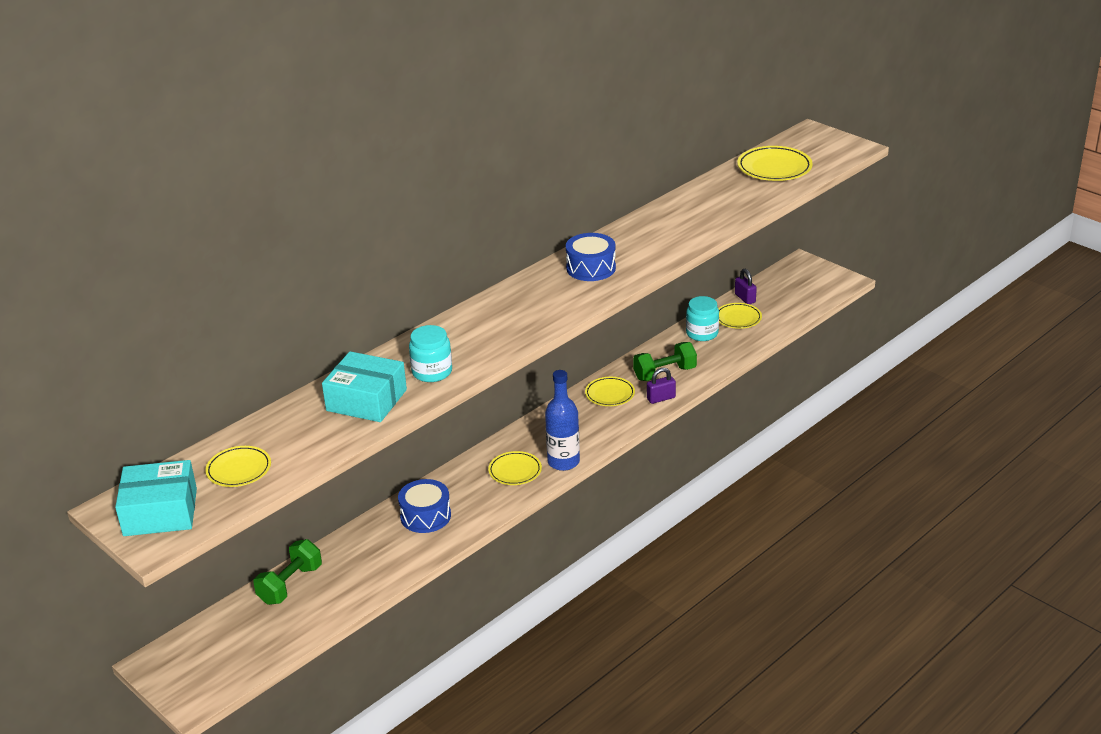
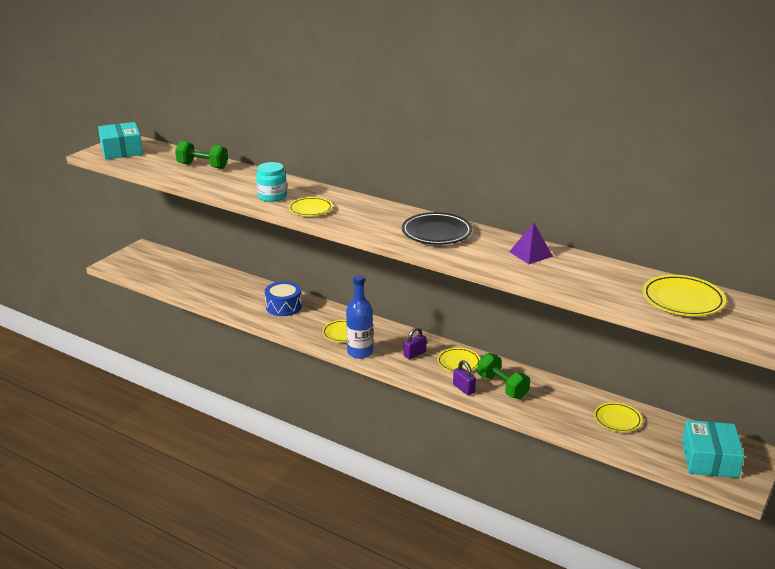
camera: 75 degrees right, 5 degrees down
yellow plate [205,446,271,487] -> yellow plate moved to [289,197,333,216]
green dumbbell [253,539,322,605] -> green dumbbell moved to [175,141,228,169]
turquoise box [322,351,407,422] -> turquoise box moved to [682,420,744,478]
blue drum [566,233,616,281] -> black plate [402,212,472,245]
turquoise jar [686,296,719,341] -> none
purple padlock [735,269,757,304] -> purple padlock moved to [403,327,427,359]
none -> purple pyramid [509,222,553,264]

